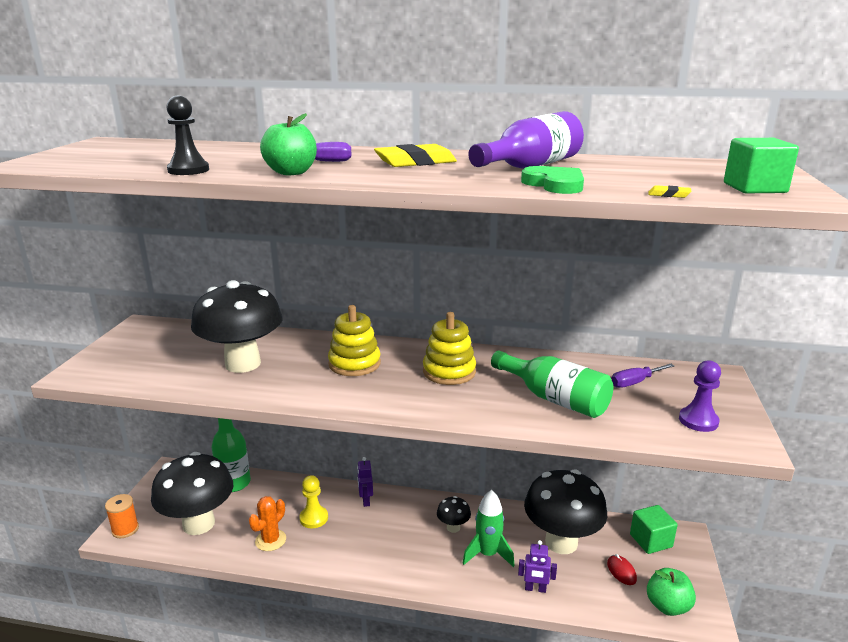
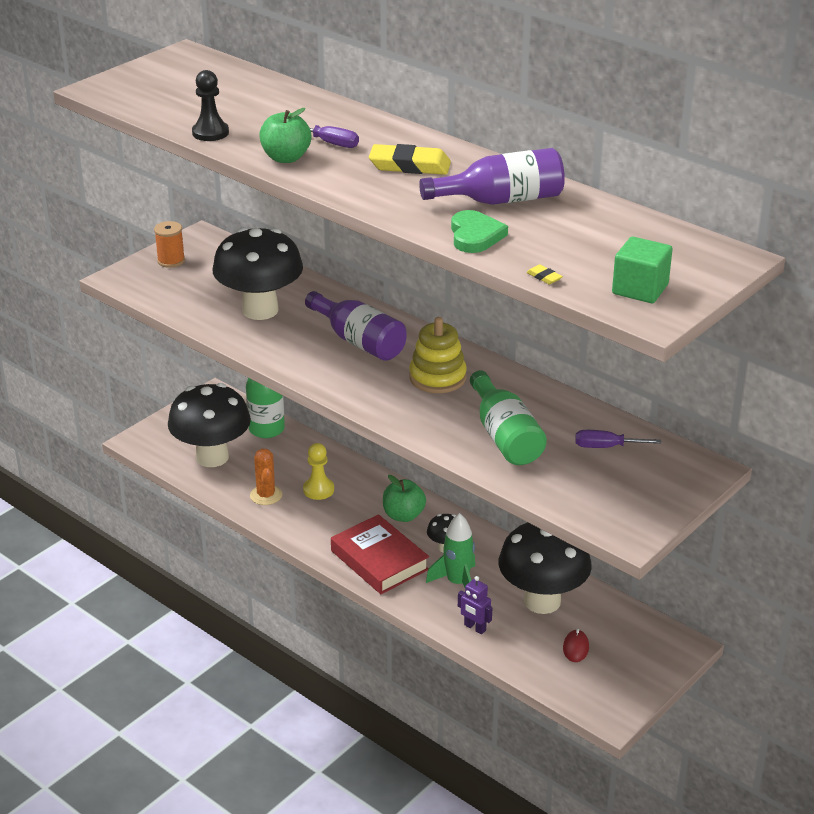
camera: 30 degrees right, 10 degrees up
orange spool [105,494,139,538] -> orange spool moved to [154,221,185,268]
orange cactus [249,496,286,551] -> orange cactus turned 75 degrees counterclockwise [250,448,282,505]
yellow stacking toy [328,305,381,376] -> purple bottle [305,291,407,361]
purple robot [357,457,373,507] -> none
green cube [630,505,678,554] -> none
green apple [647,568,696,616] -> green apple moved to [383,475,426,522]
purple pawn [679,360,721,432] -> none
none -> red book [331,514,429,594]

